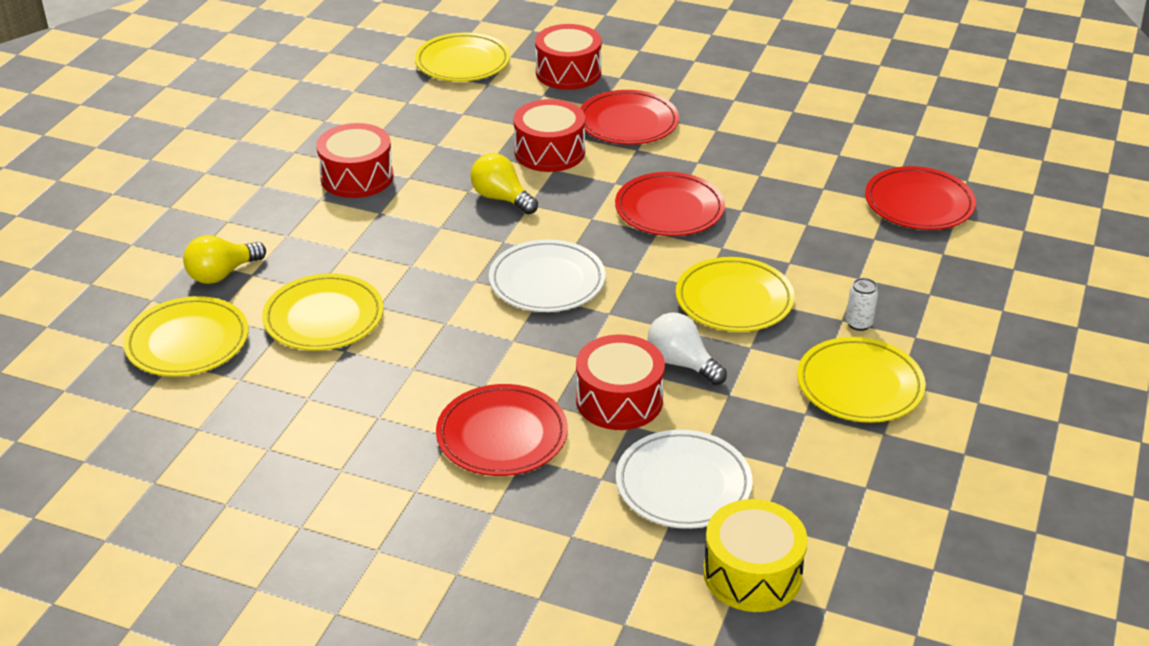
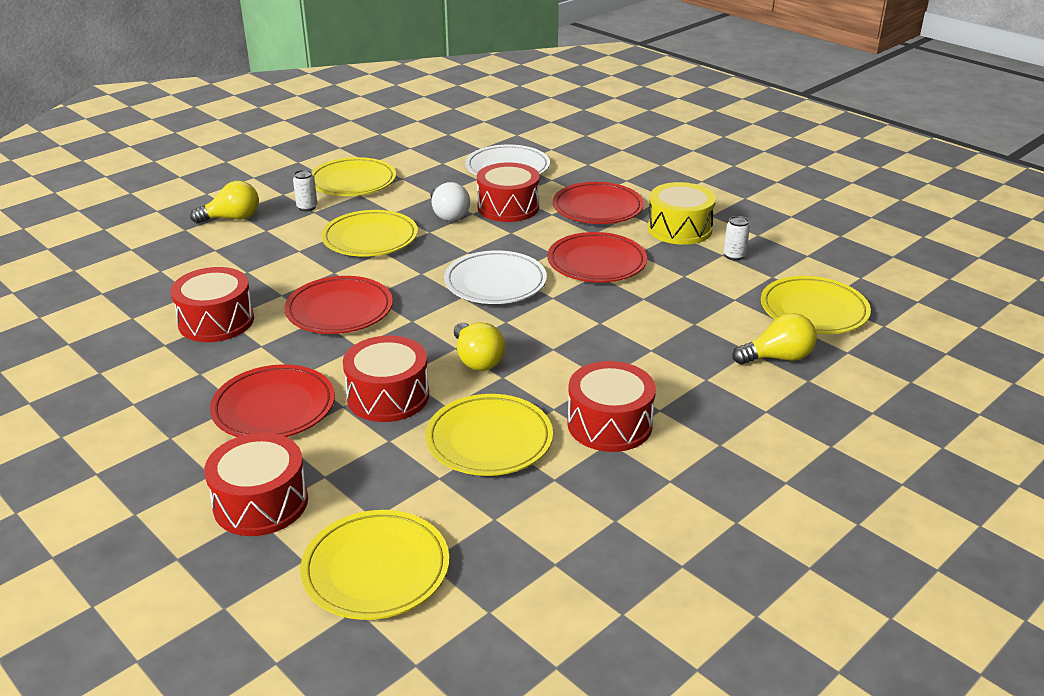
camera: 155 degrees left, 5 degrees down
yellow plate [262,273,384,351] -> yellow plate moved to [425,394,553,476]
yellow drum [703,499,808,612] -> yellow drum moved to [648,182,716,245]
red plate [865,166,976,230] -> red plate moved to [547,232,647,282]
none -> red drum [171,267,254,342]
none -> yellow light bulb [190,181,259,224]
none -> white can [723,216,750,261]

